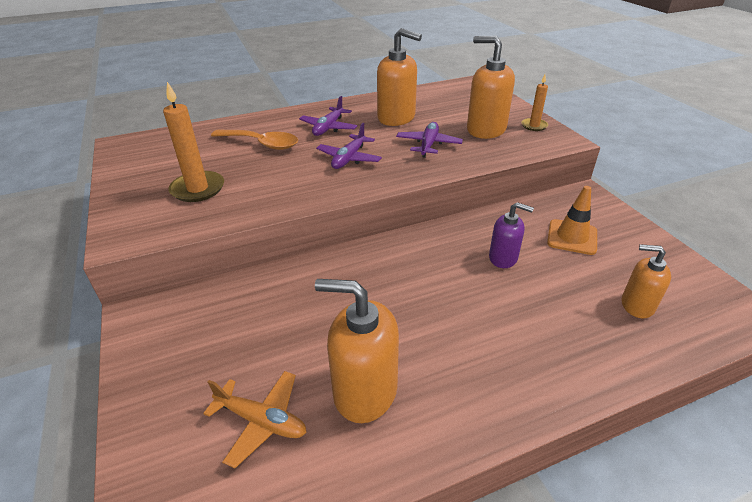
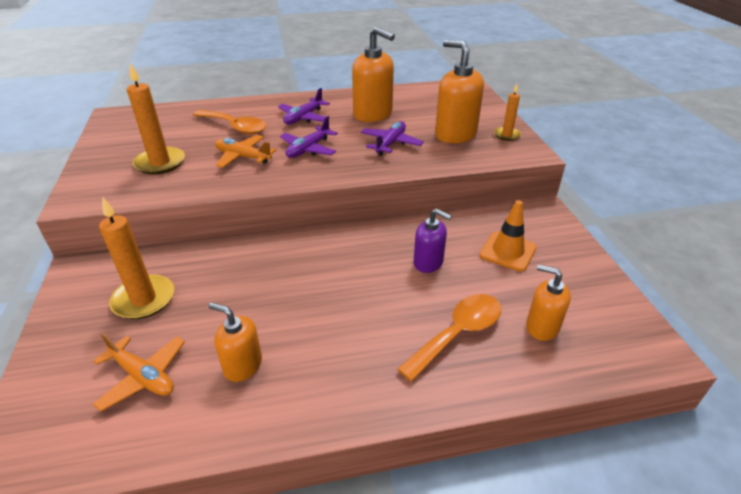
camera: 10 degrees right, 0 degrees up
orange soap dispenser [315,279,399,423] -> orange soap dispenser [208,302,262,382], size x0.60
none -> orange candle [99,197,174,319]
none -> orange plane [215,135,276,168]
none -> orange spoon [397,294,501,382]

